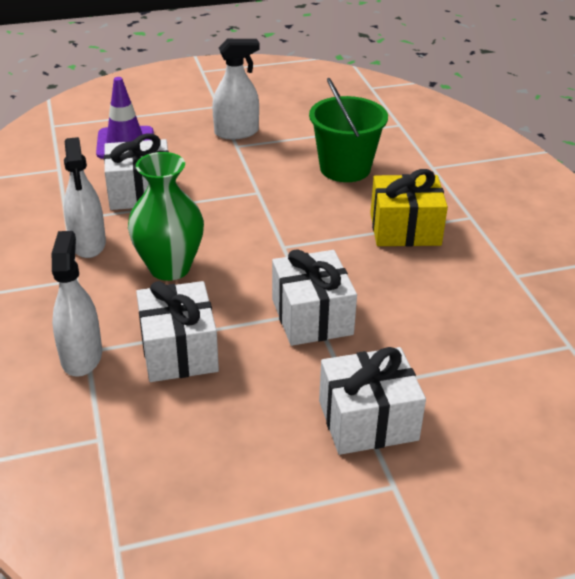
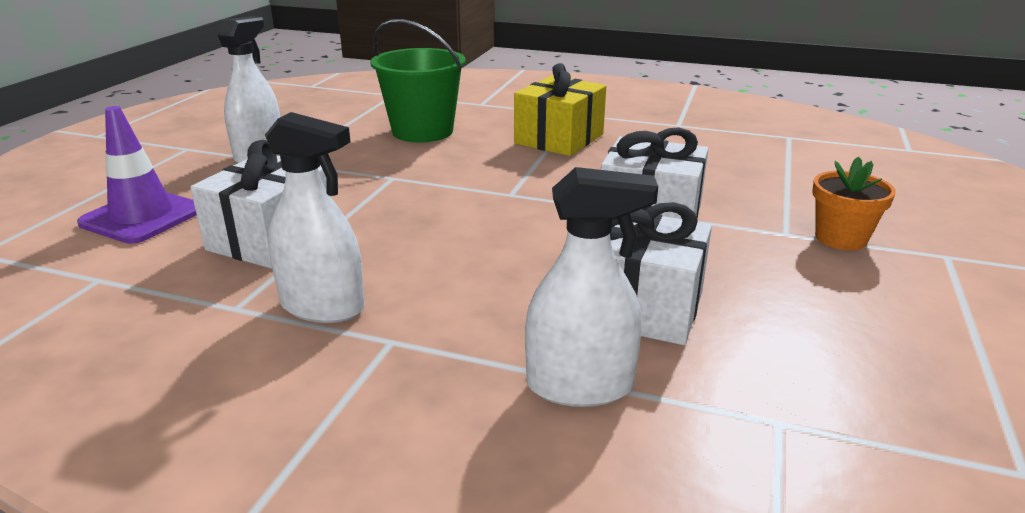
camera: 55 degrees left, 10 degrees down
white spray bottle [52,231,102,377] -> white spray bottle turned 150 degrees clockwise [525,167,658,407]
green vase [128,152,204,281] -> none
white gift [319,347,426,455] -> orange flower pot [812,156,896,250]

